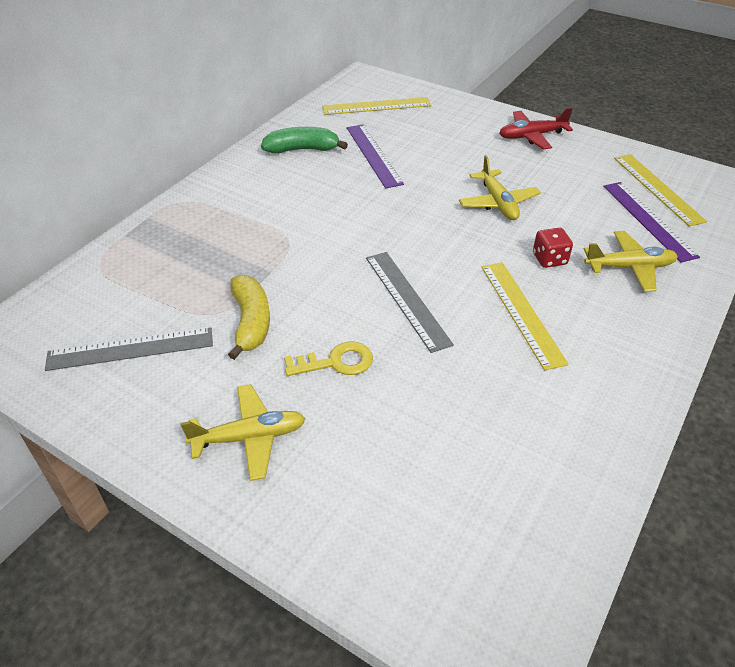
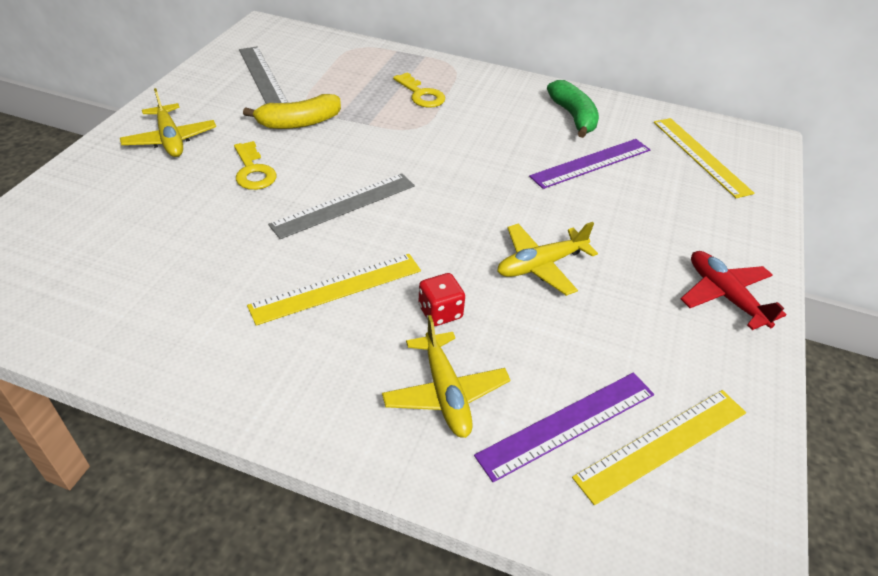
camera: 75 degrees right, 0 degrees up
none -> yellow key [393,72,445,108]

